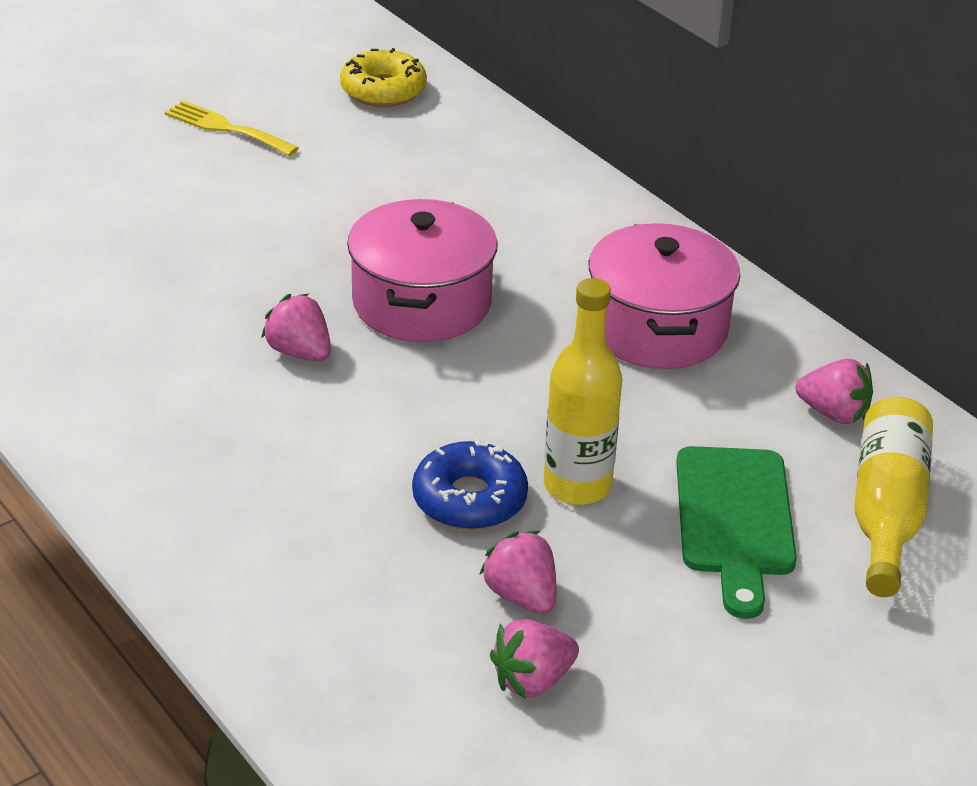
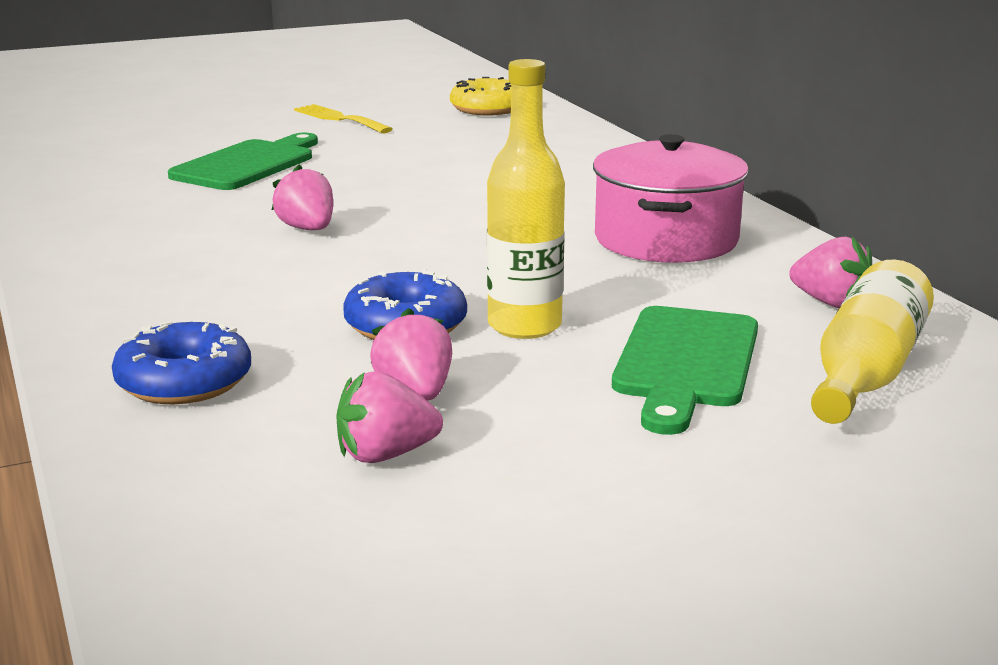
camera: 15 degrees right, 15 degrees down
pink pot [347,199,498,342] -> none
none -> blue donut [112,321,251,404]
none -> green cutting board [168,133,318,190]

